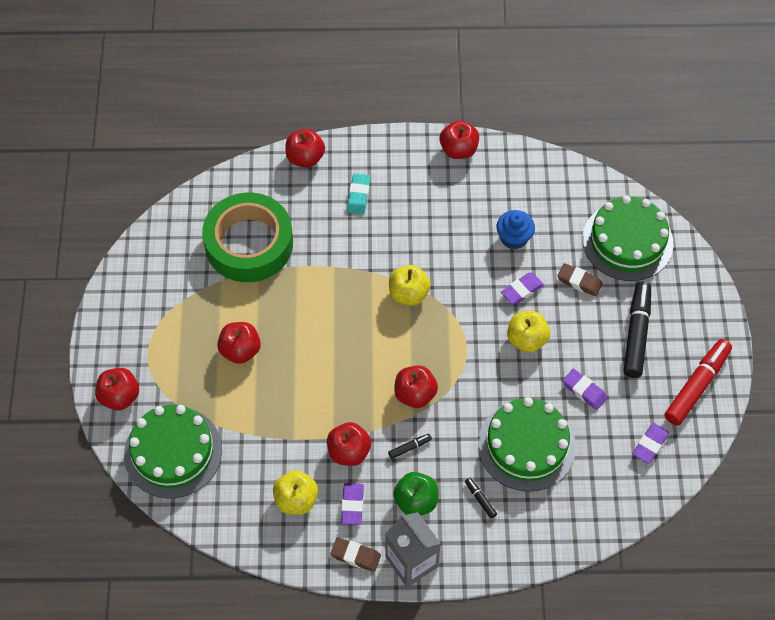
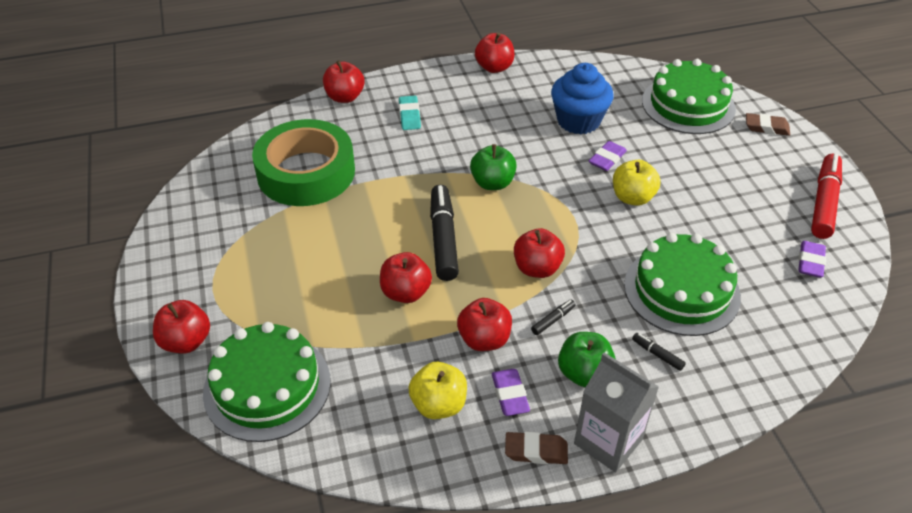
camera: 15 degrees left, 15 degrees down
red apple [217,322,261,364] -> red apple moved to [380,252,432,303]
yellow apple [389,265,431,306] -> green apple [470,144,517,190]
blue cupcake [496,210,535,250] -> blue cupcake [551,63,614,135], size x1.53
brown eraser [558,263,603,296] -> brown eraser moved to [746,113,790,136]
purple eraser [563,369,607,410] -> none
black marker [624,281,651,378] -> black marker moved to [430,185,459,281]

